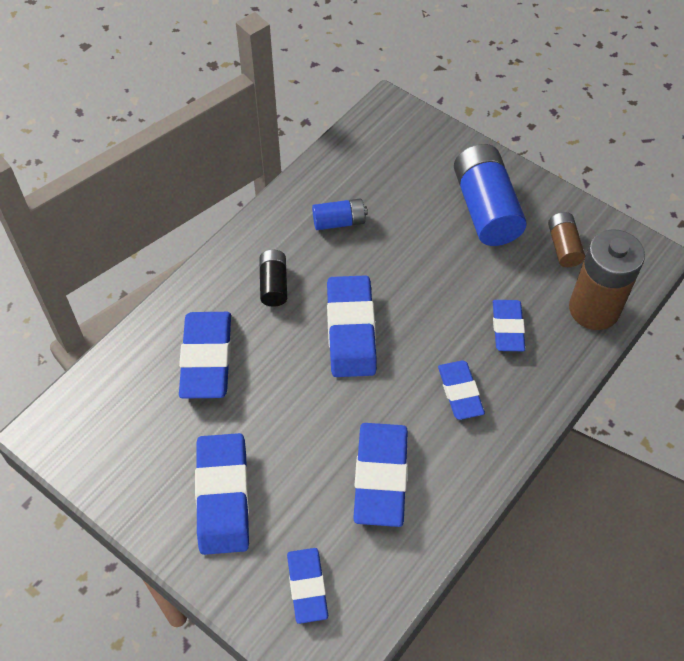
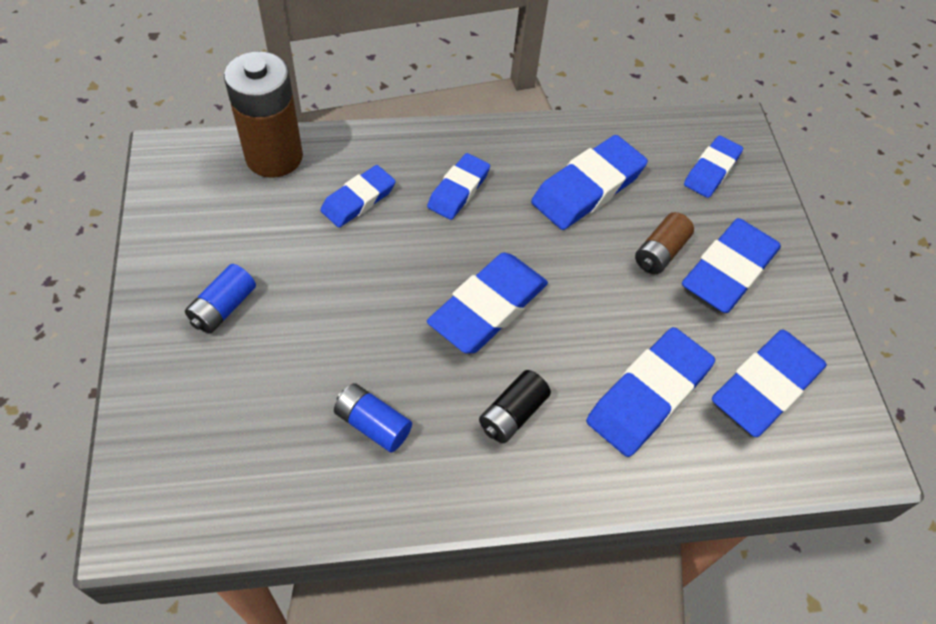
camera: 140 degrees left, 0 degrees up
blue battery [454,144,527,246] -> blue battery [185,264,256,334], size x0.53
brown battery [548,212,585,267] -> brown battery moved to [635,212,694,274]
none -> blue eraser [712,329,827,437]

